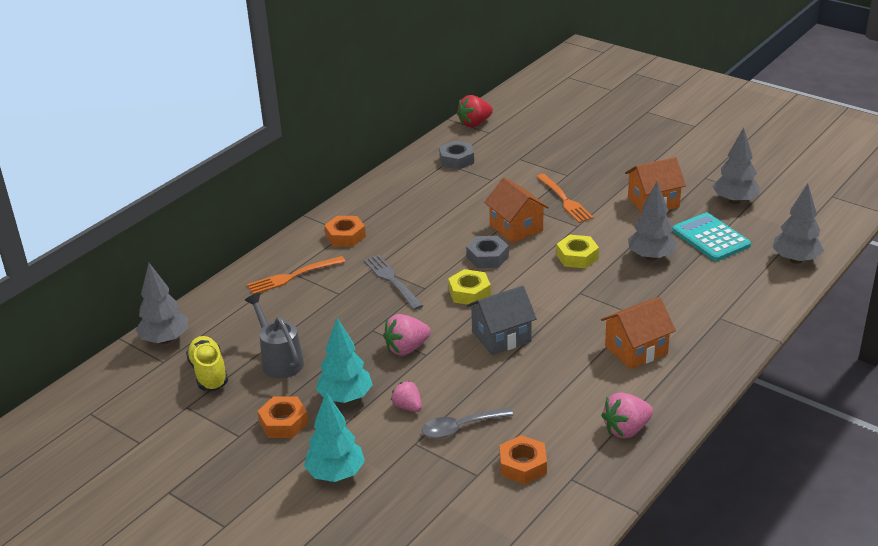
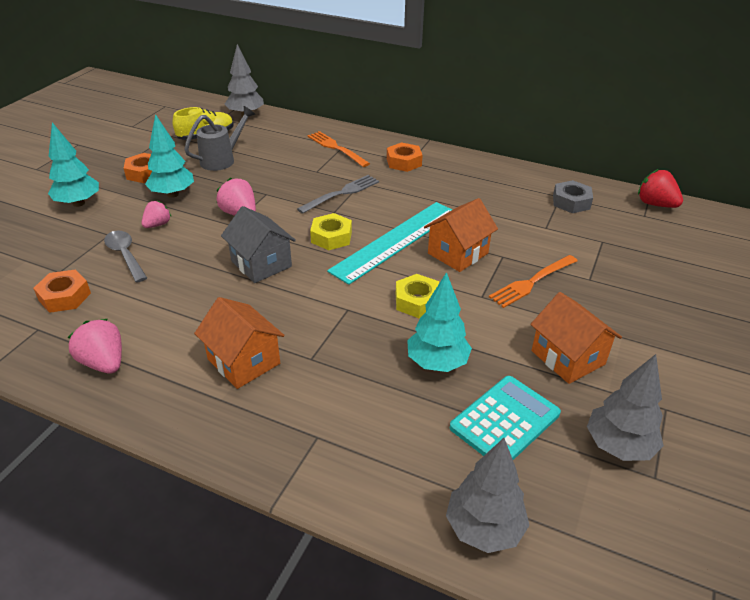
camera: 75 degrees right, 5 degrees up
grey nut [466,236,509,268] -> turquoise ruler [327,202,452,285]
grey tree [628,182,678,261] -> turquoise tree [407,272,472,372]

